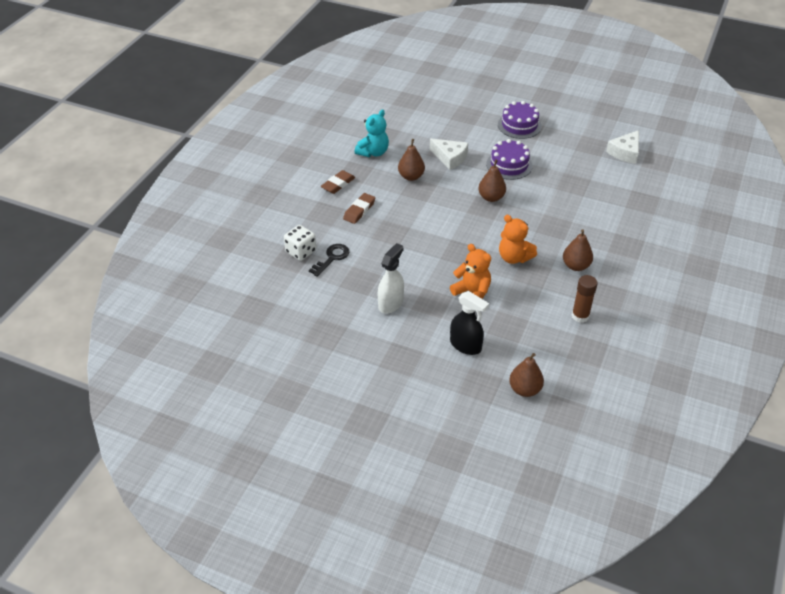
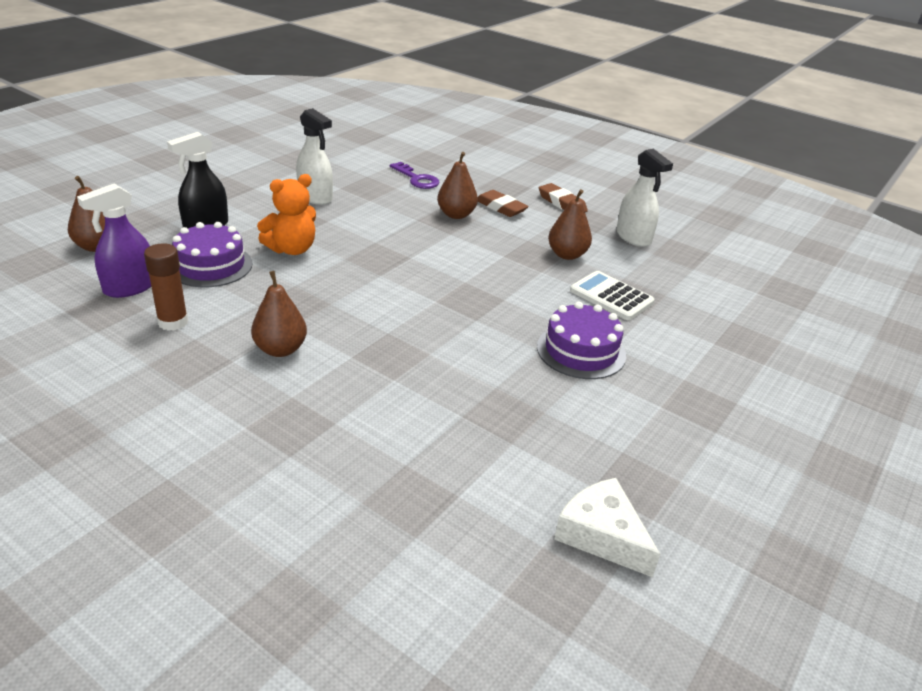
camera: 100 degrees right, 10 degrees down
white dice [284,225,316,261] -> none
black key [309,244,349,277] -> purple key [390,162,439,189]
turquoise teddy bear [355,109,389,157] -> white spray bottle [616,149,673,247]
white cheese [430,139,468,170] -> white calculator [570,271,655,320]
brown pear [478,159,506,202] -> brown pear moved to [437,152,478,219]
purple cake [498,101,542,139] -> purple cake moved to [172,222,253,287]
orange teddy bear [499,215,537,264] -> none
none -> purple spray bottle [77,184,151,298]

